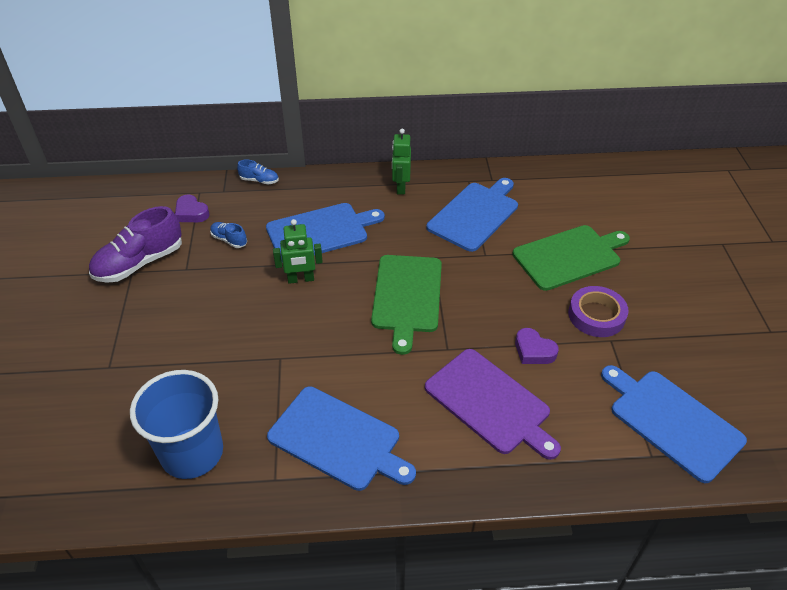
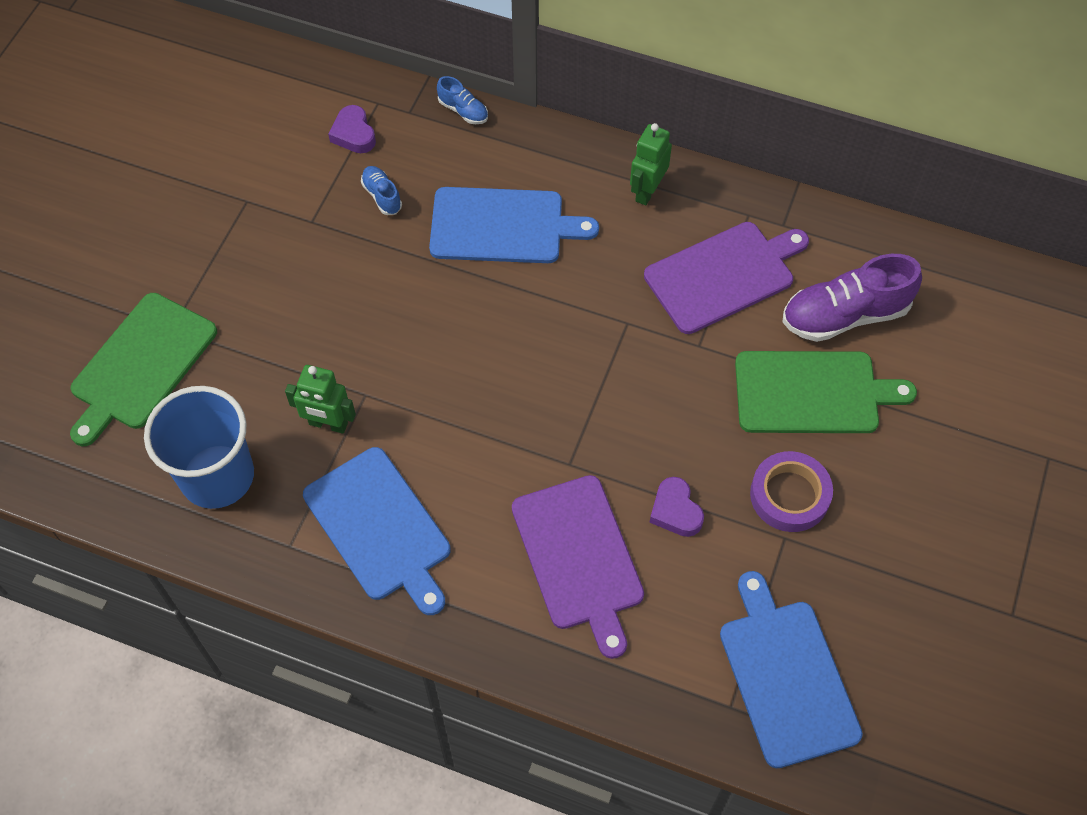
camera: 25 degrees right, 15 degrees up
purple shoe [89,206,182,283] -> purple shoe moved to [782,254,922,342]
green robot [273,219,323,284] -> green robot moved to [285,365,356,434]
green cutting board [371,255,442,355] -> green cutting board moved to [70,293,217,446]
blue cutting board [426,178,518,252] -> purple cutting board [644,222,809,334]

